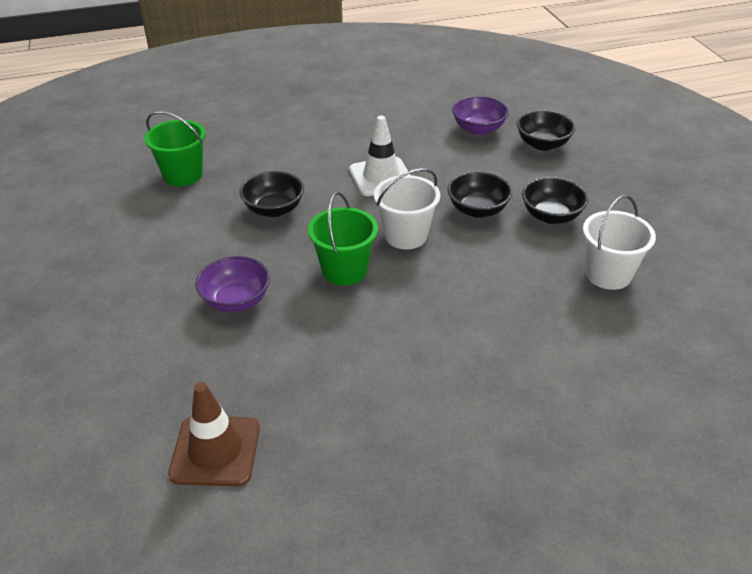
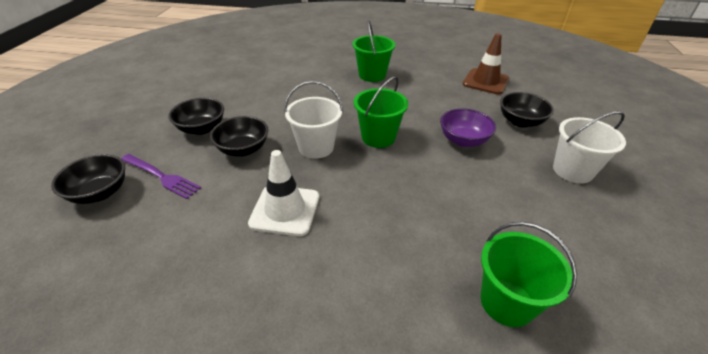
camera: 155 degrees left, 0 degrees up
black bowl [239,171,304,217] -> black bowl moved to [500,92,554,128]
purple bowl [452,96,509,135] -> none
white bucket [583,195,656,290] -> white bucket moved to [553,111,626,183]
none -> purple fork [121,154,201,199]
none -> green bucket [352,20,395,82]

